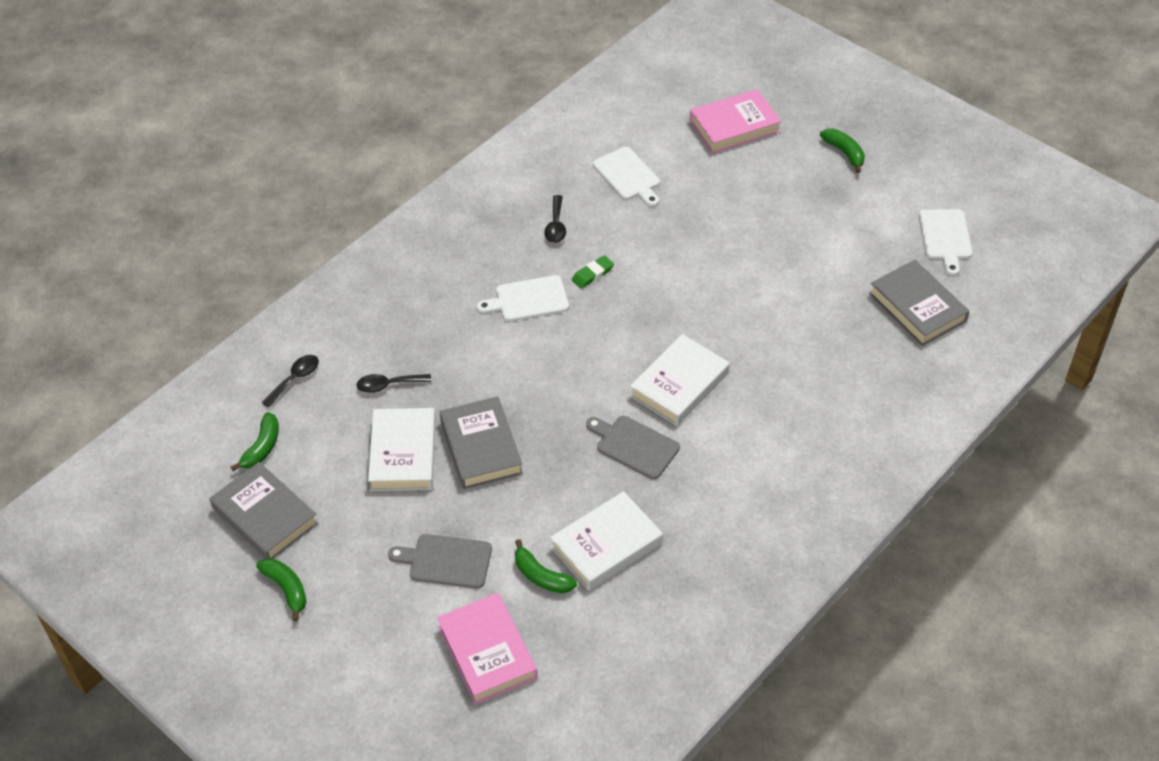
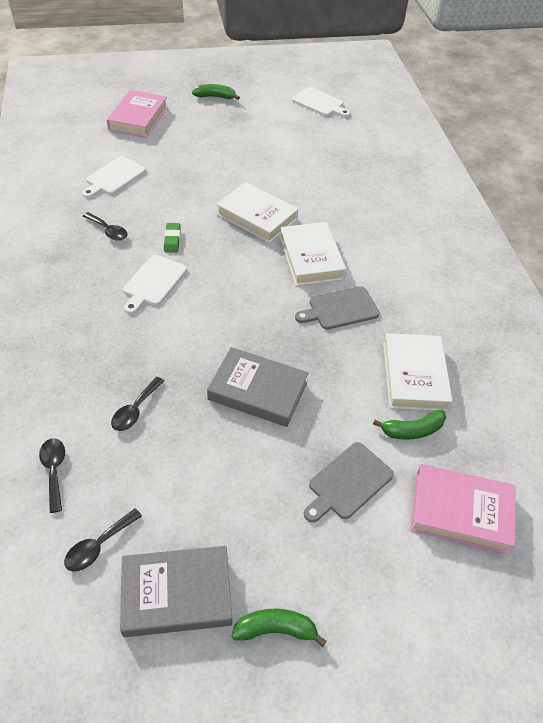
camera: 55 degrees left, 0 degrees up
green banana [231,412,279,471] -> black spoon [64,508,142,572]
white book [368,408,436,491] -> white book moved to [216,182,298,243]
white cutting board [593,147,660,207] -> white cutting board turned 120 degrees clockwise [82,156,146,198]
grey book [869,260,969,346] -> none

